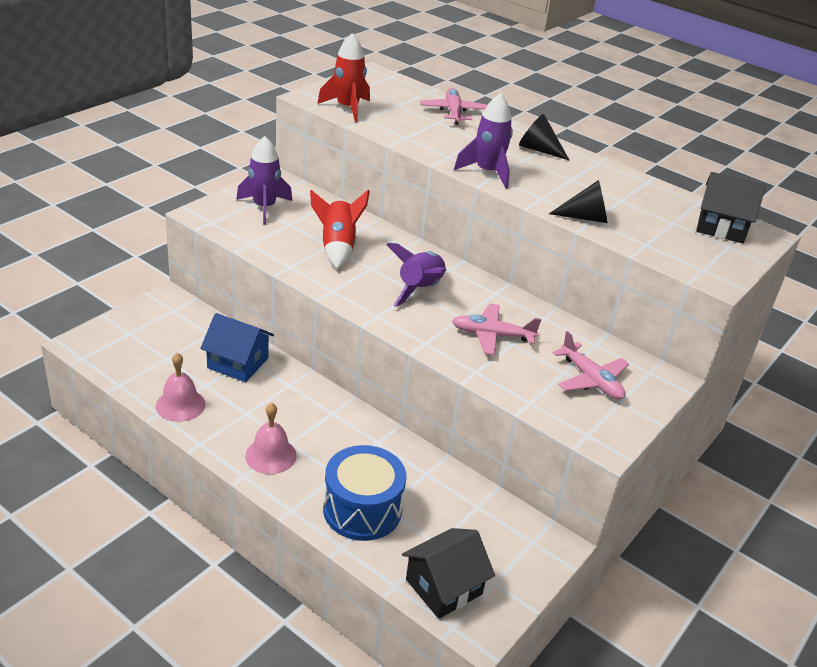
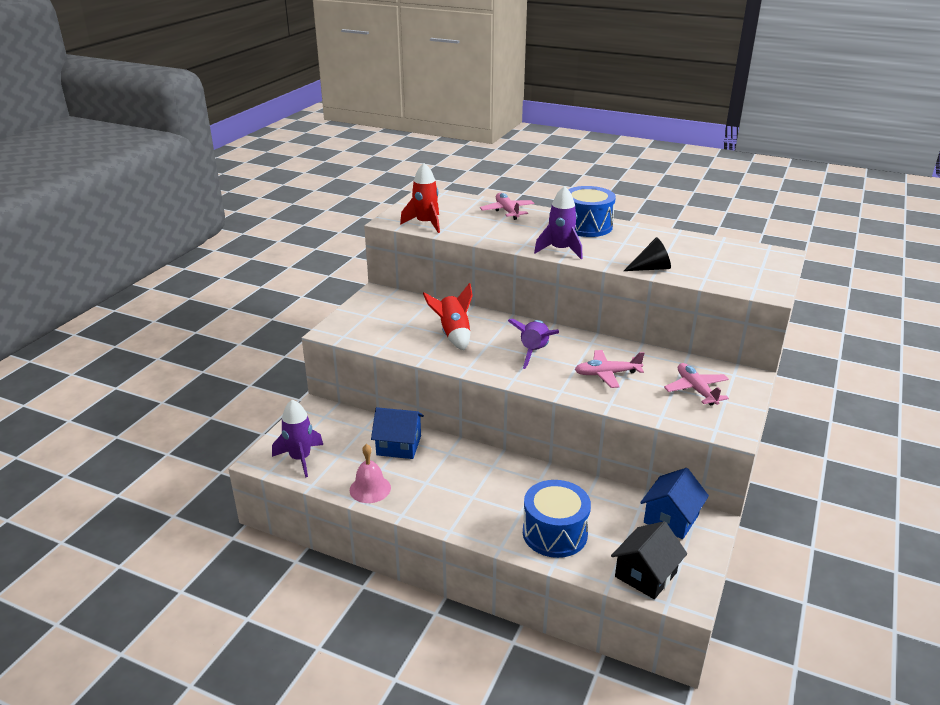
camera: 10 degrees left, 5 degrees down
purple rocket [236,136,293,224] -> purple rocket moved to [272,399,323,478]
pink bell [245,403,297,474] -> none
black cone [519,114,569,160] -> blue drum [568,186,616,237]
pink plane [553,331,629,400] -> pink plane turned 150 degrees counterclockwise [664,363,729,406]
black house [696,172,766,244] -> none
none -> blue house [640,468,709,539]

